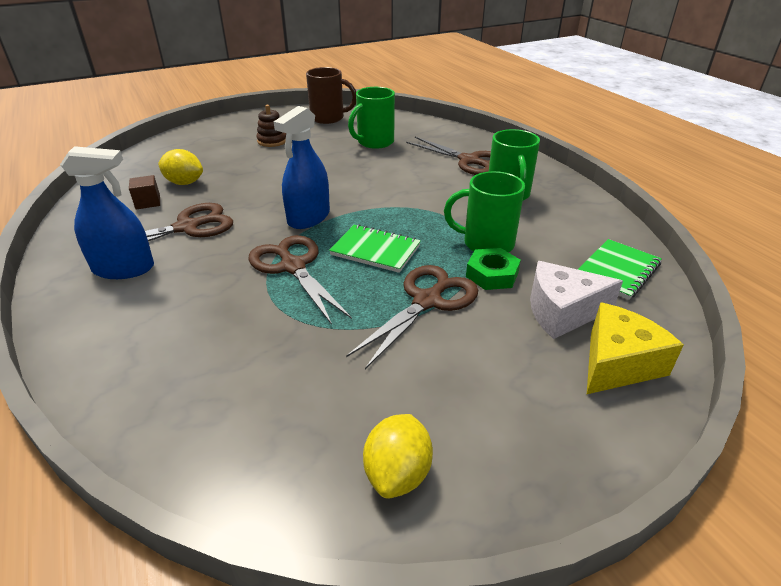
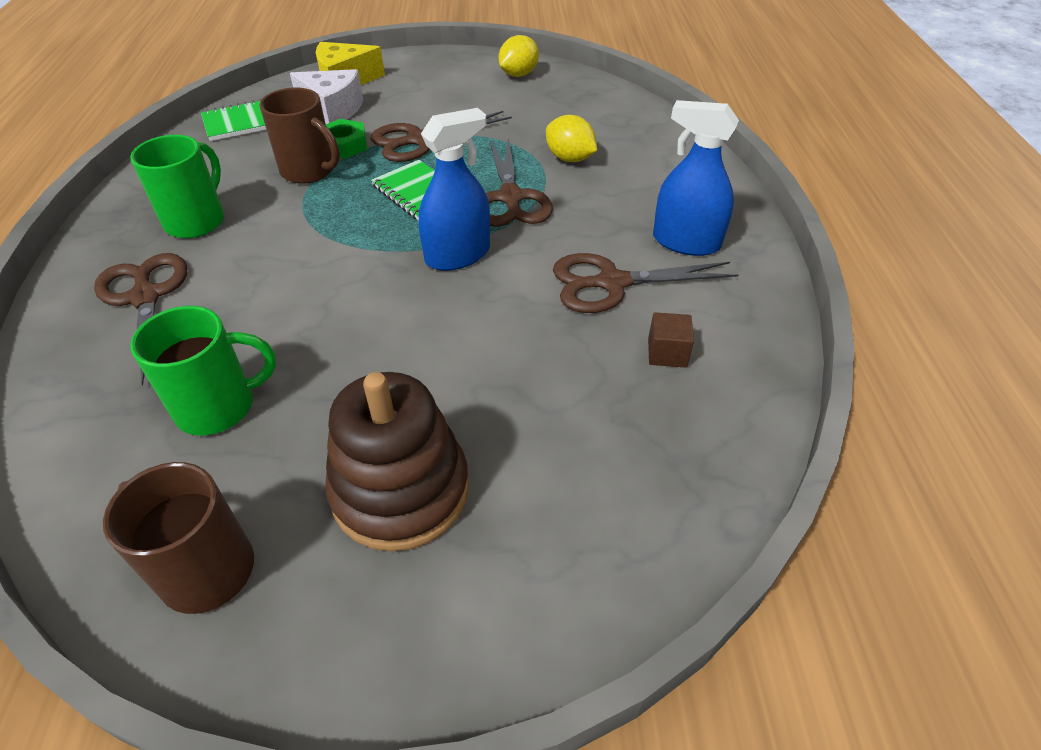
camera: 155 degrees left, 10 degrees up
yellow lemon [158,149,203,185] -> yellow lemon moved to [546,115,597,162]
brown stacking toy [256,105,286,147] -> brown stacking toy [325,372,469,552], size x1.98
green mug [444,171,525,252] -> brown mug [260,88,340,184]

